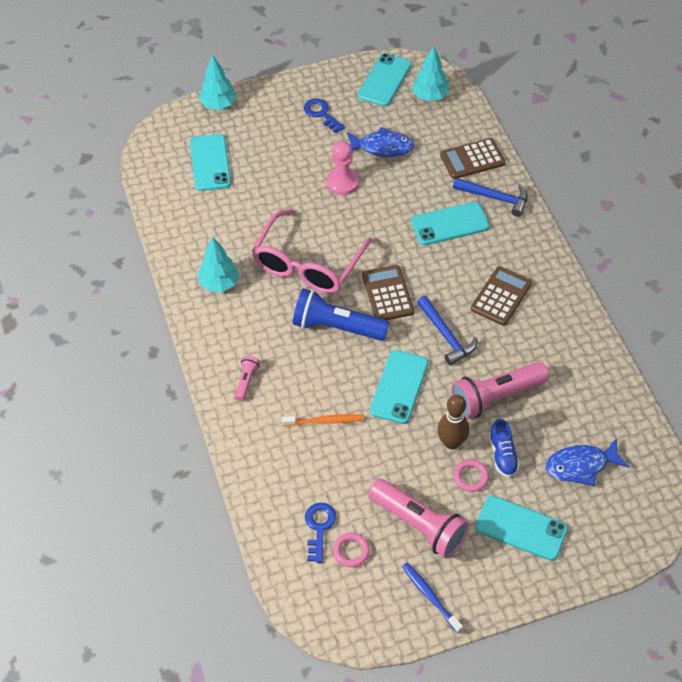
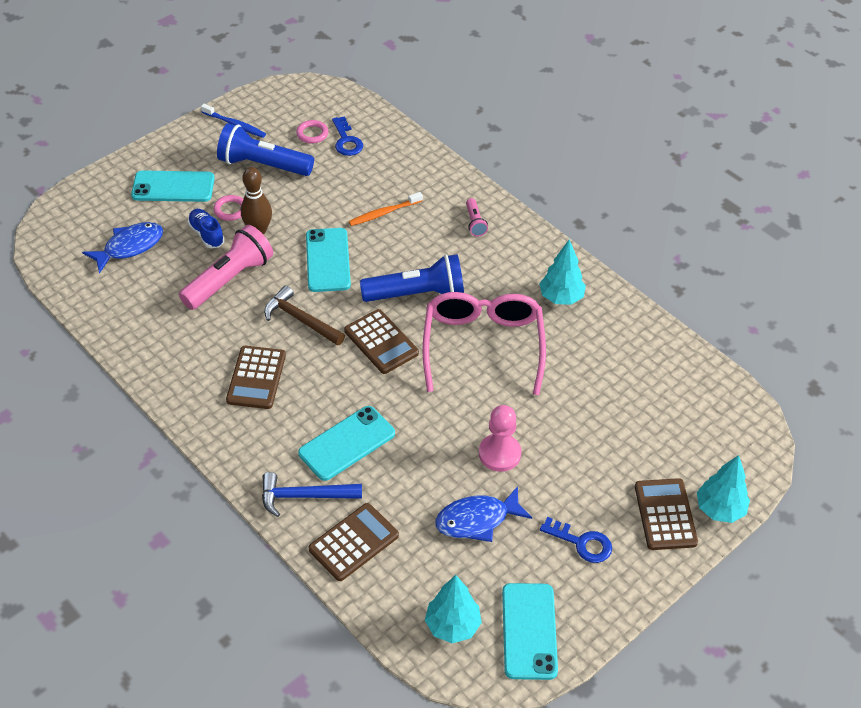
camera: 155 degrees right, 5 degrees down
turquoise phone [190,134,231,191] -> none
pink flashlight [369,479,469,558] -> blue flashlight [217,123,314,176]
blue hammer [417,296,477,365] -> brown hammer [264,286,345,346]
none -> brown calculator [635,478,698,550]

